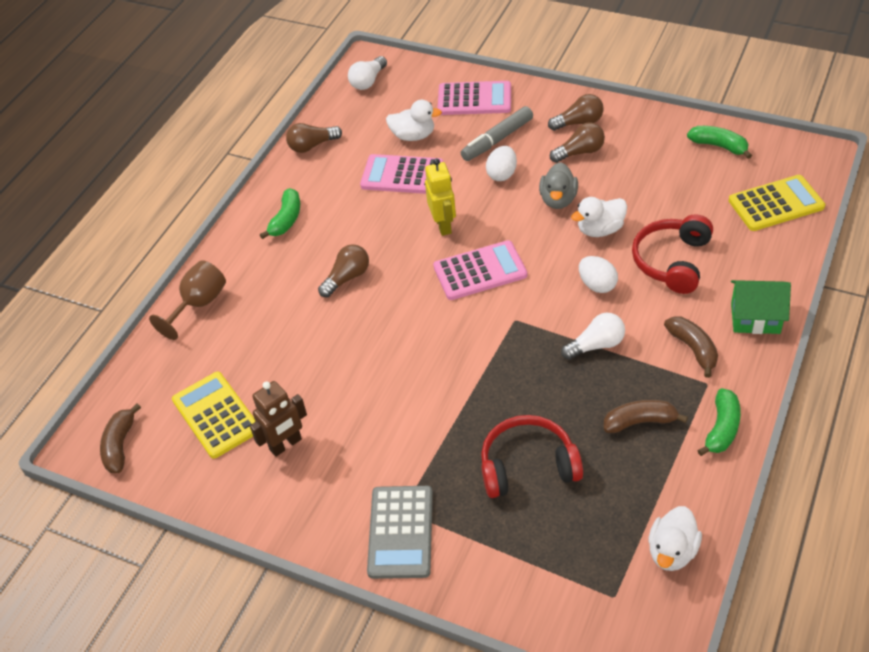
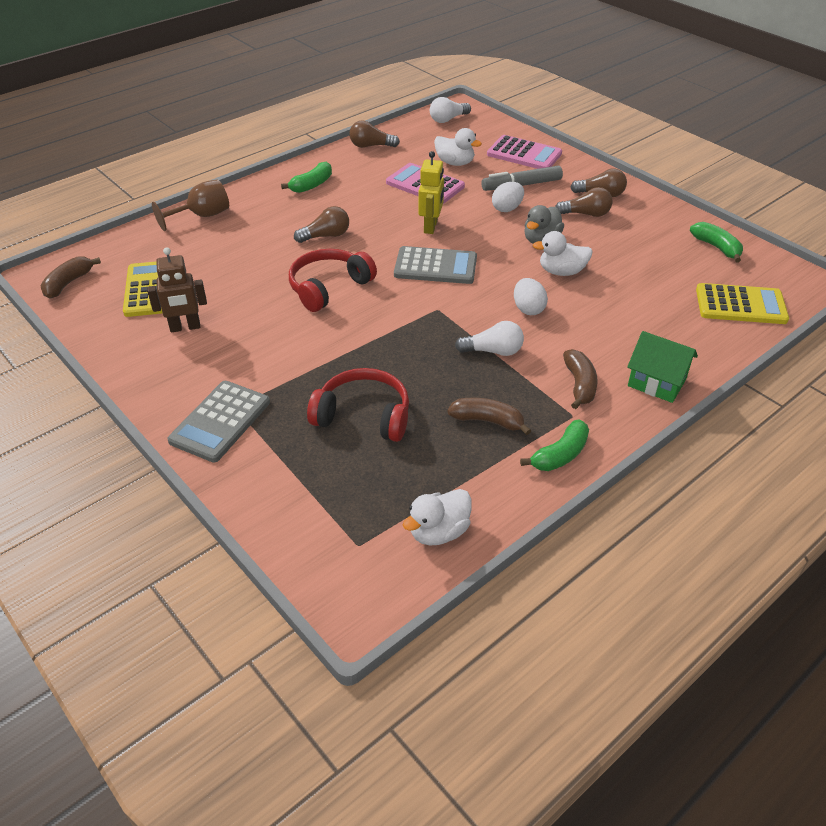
camera: 20 degrees right, 5 degrees down
pink calculator [433,240,527,300] -> grey calculator [394,246,477,284]
red headphones [632,214,713,294] -> red headphones moved to [289,249,377,312]

